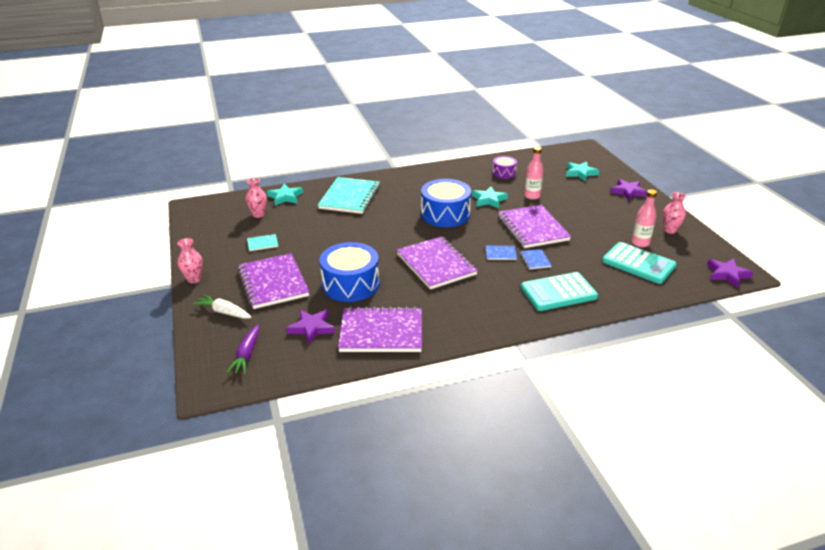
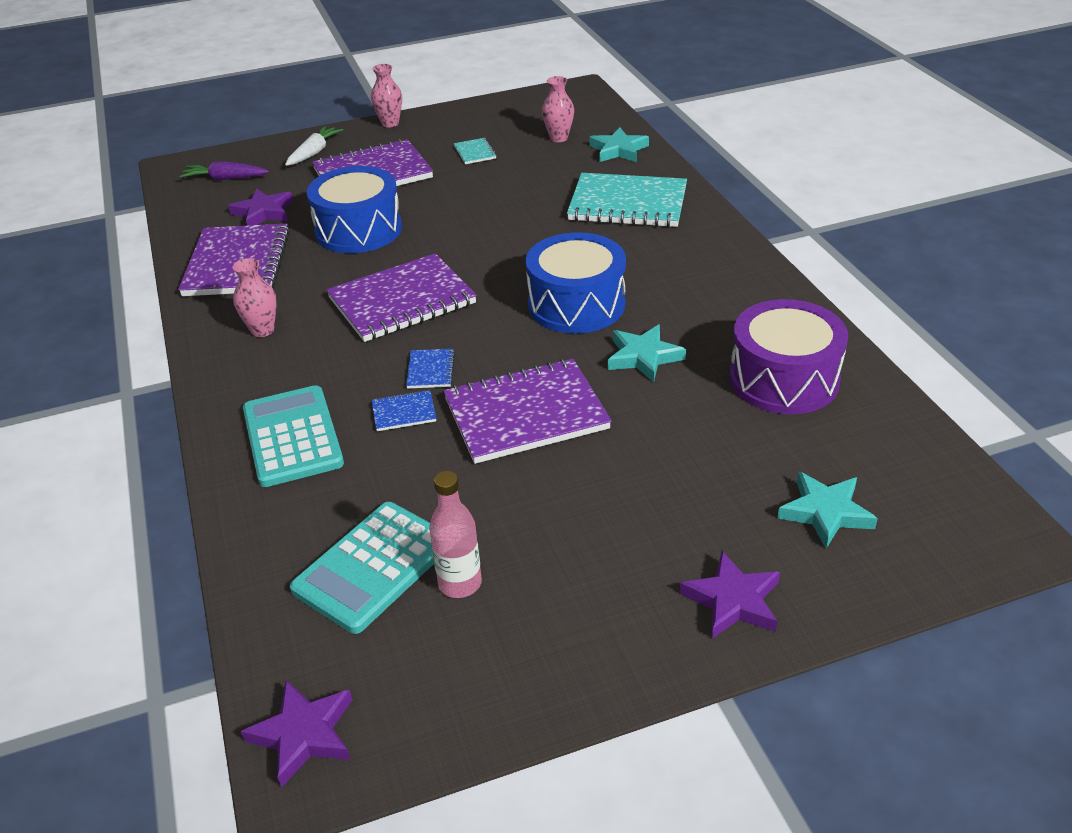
camera: 90 degrees right, 5 degrees up
purple drum [492,156,517,179] -> purple drum [730,299,848,414], size x1.87
pink bottle [524,146,543,200] -> none
pink vase [663,192,686,234] -> pink vase moved to [232,258,277,337]

